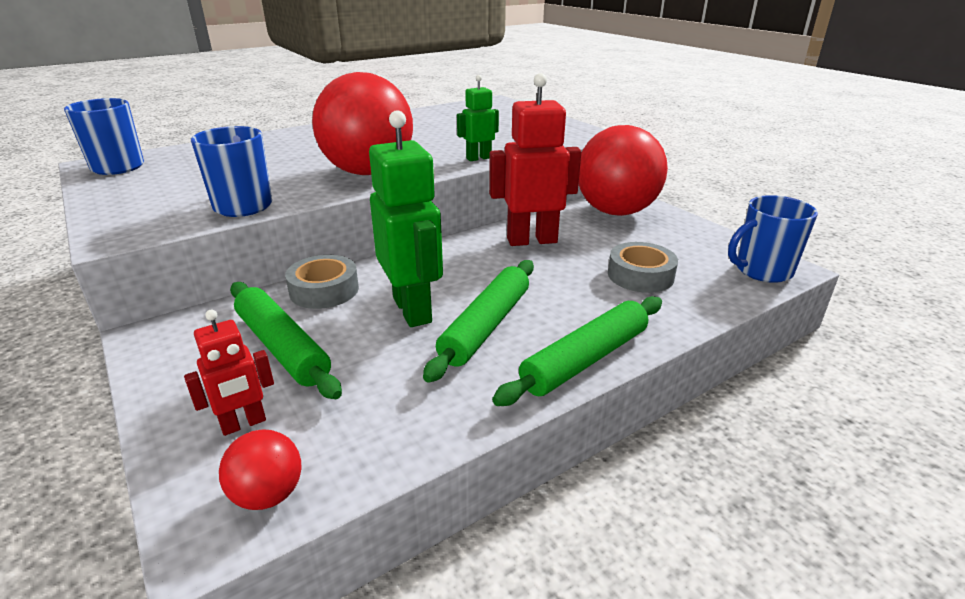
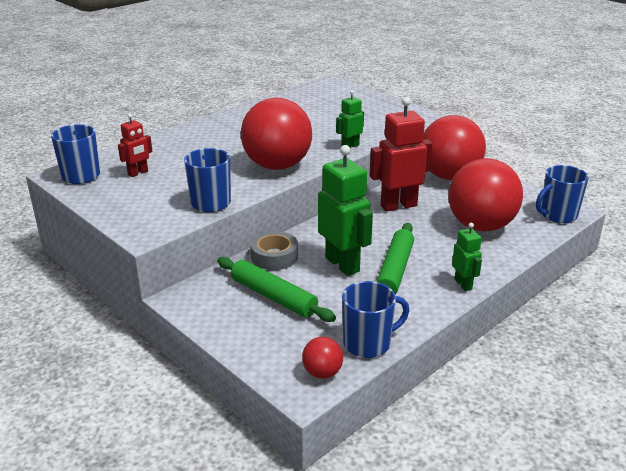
camera: 10 degrees left, 0 degrees up
red robot [184,310,274,436] -> red robot moved to [118,113,153,177]
green rolling pin [492,296,662,406] -> green robot [452,223,482,291]
grey tape [608,242,678,293] -> red ball [448,158,523,232]
none -> blue mug [342,281,410,358]

